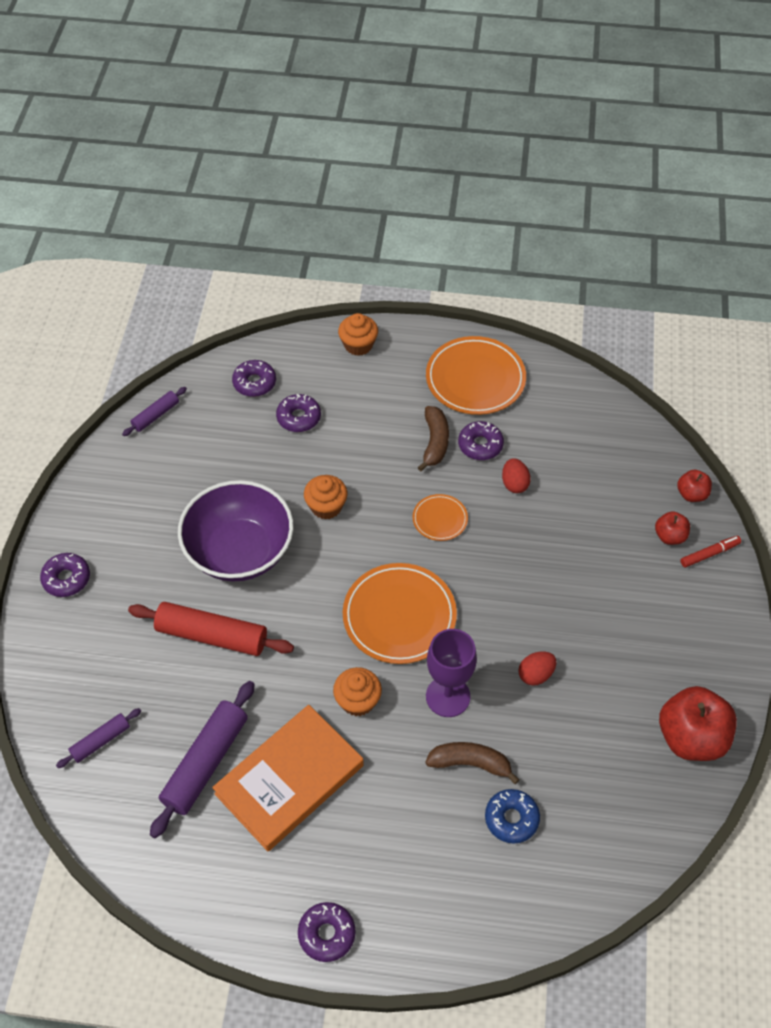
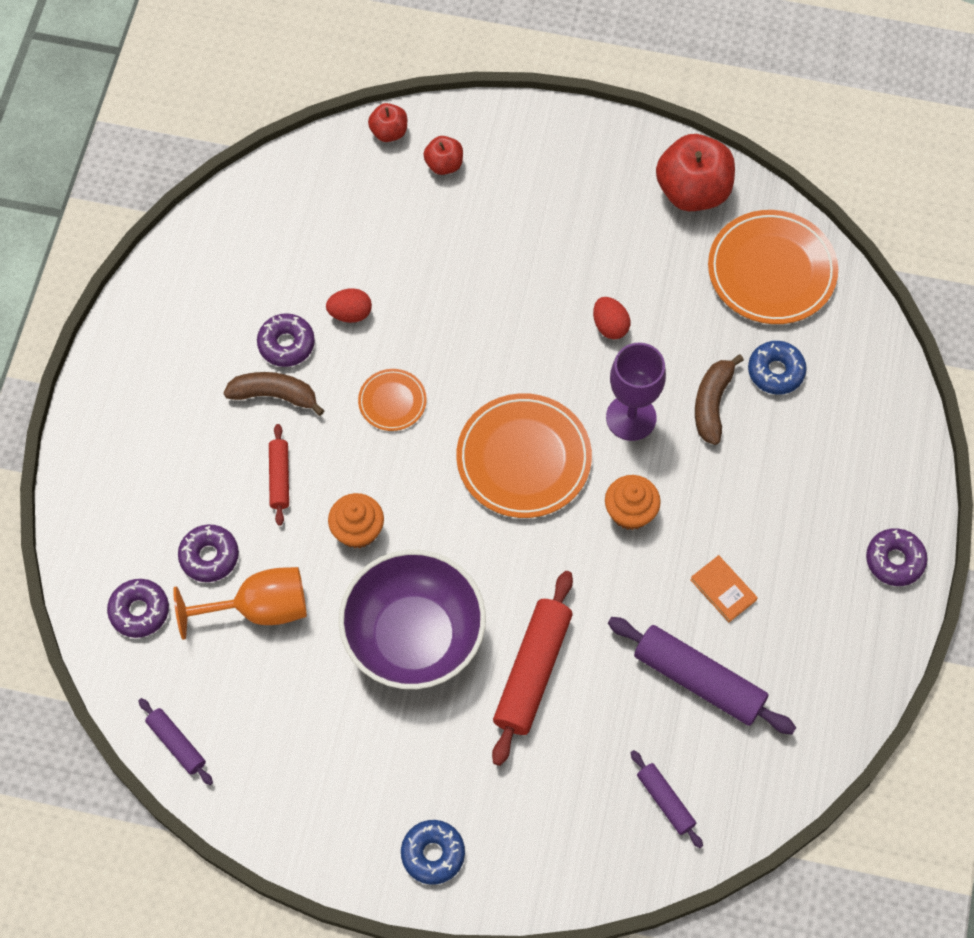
camera: 85 degrees left, 10 degrees up
purple donut [40,553,90,597] -> blue donut [401,820,465,885]
orange book [212,705,364,851] -> orange book [690,555,758,622], size x0.40
orange cupcake [338,313,378,356] -> none
orange plate [426,336,526,415] -> orange plate moved to [708,210,838,324]
red marker [680,536,741,567] -> none
none -> orange goblet [173,567,307,640]
none -> red rolling pin [269,424,289,526]

